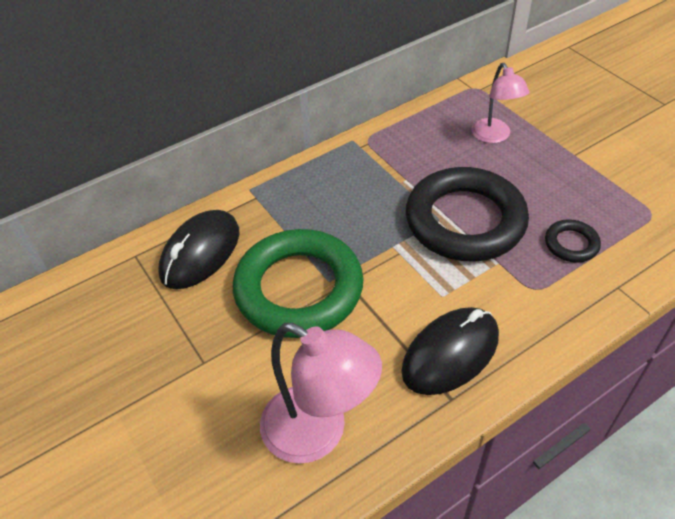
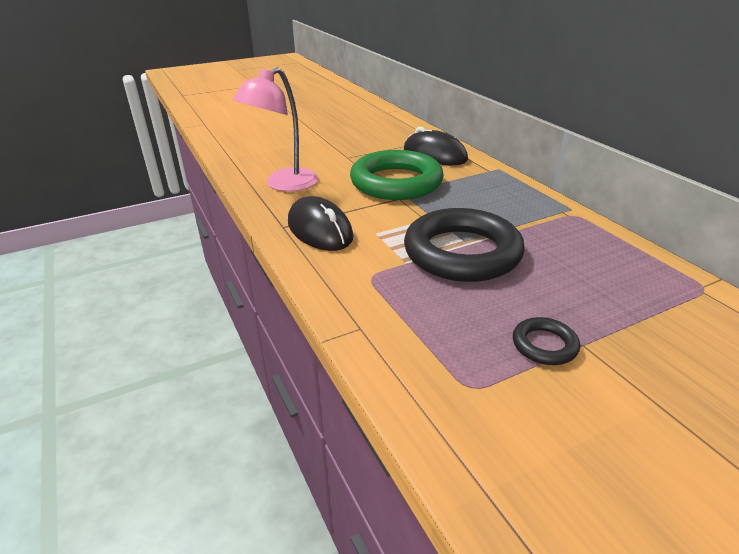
camera: 95 degrees right, 15 degrees down
pink lamp [471,63,530,143] -> none
black ring [545,219,601,263] -> black ring moved to [513,317,580,365]

